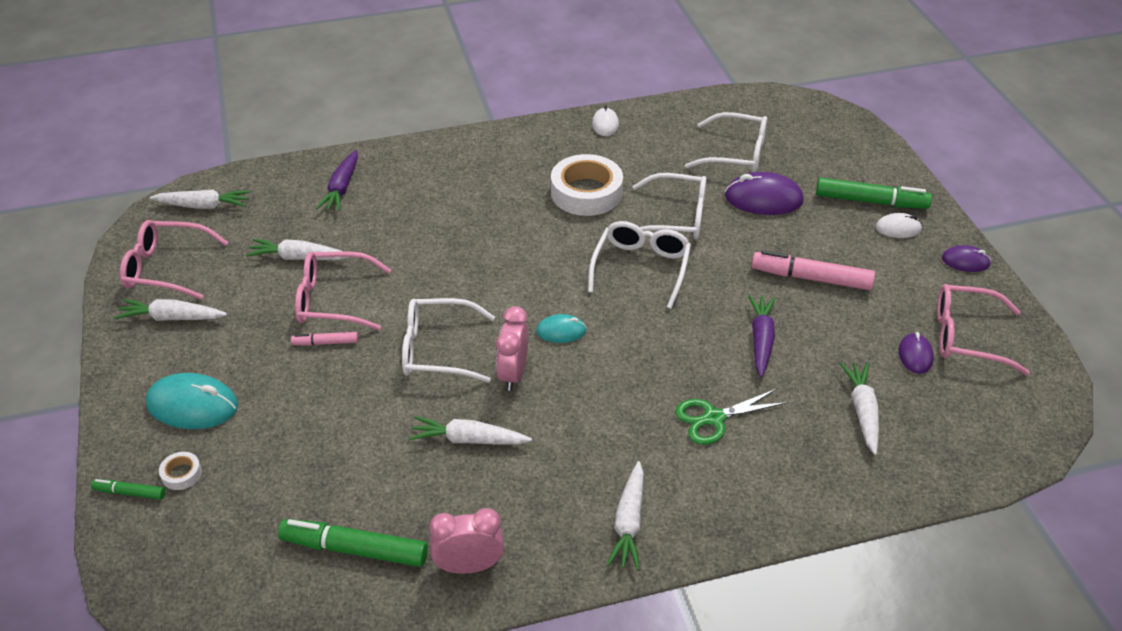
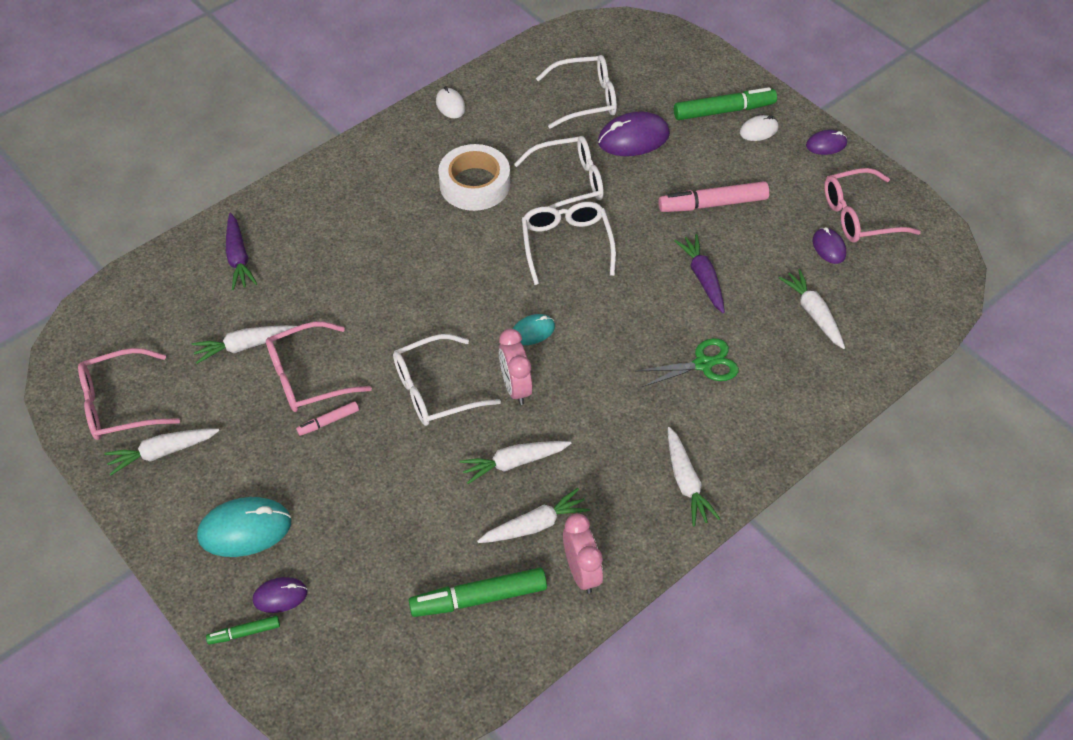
camera: 25 degrees left, 10 degrees up
white carrot [150,190,250,209] -> white carrot moved to [477,488,590,543]
white tape [159,452,202,490] -> purple mouse [253,577,308,613]
pink clock [429,508,504,574] -> pink clock turned 105 degrees clockwise [563,514,603,594]
green scissors [675,389,788,445] -> green scissors turned 150 degrees counterclockwise [636,338,739,387]

